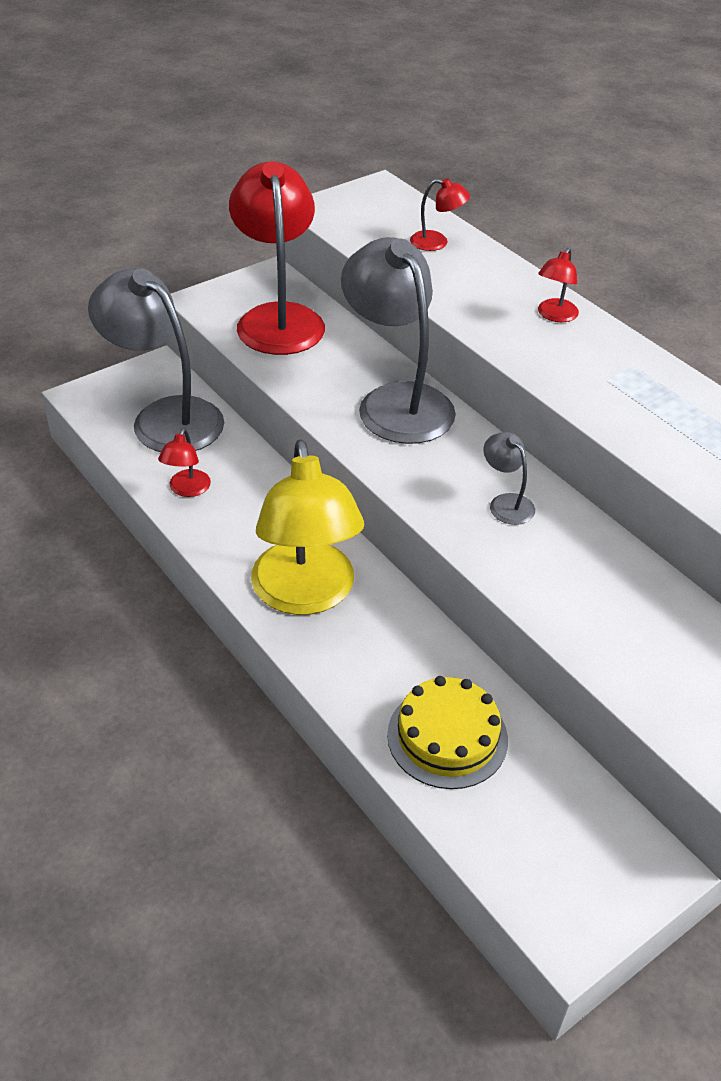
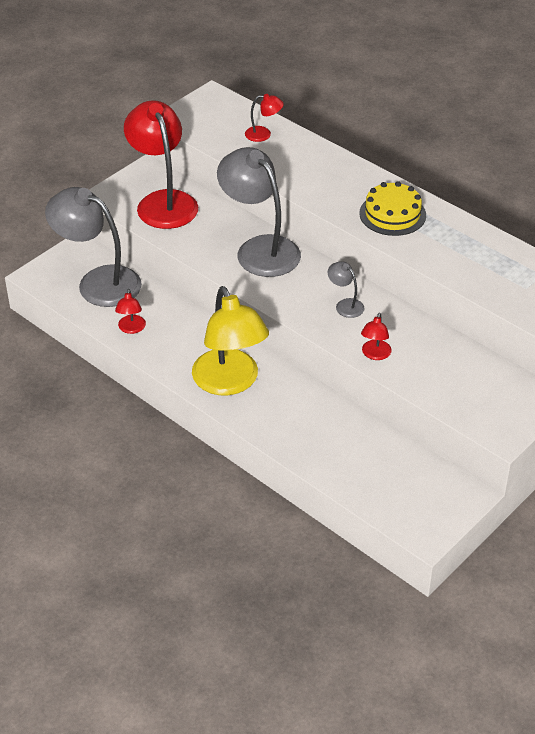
camera: 10 degrees left, 0 degrees up
yellow cake [387,676,508,789] -> yellow cake moved to [359,181,426,236]
red lamp [538,248,579,322] -> red lamp moved to [361,313,392,360]

